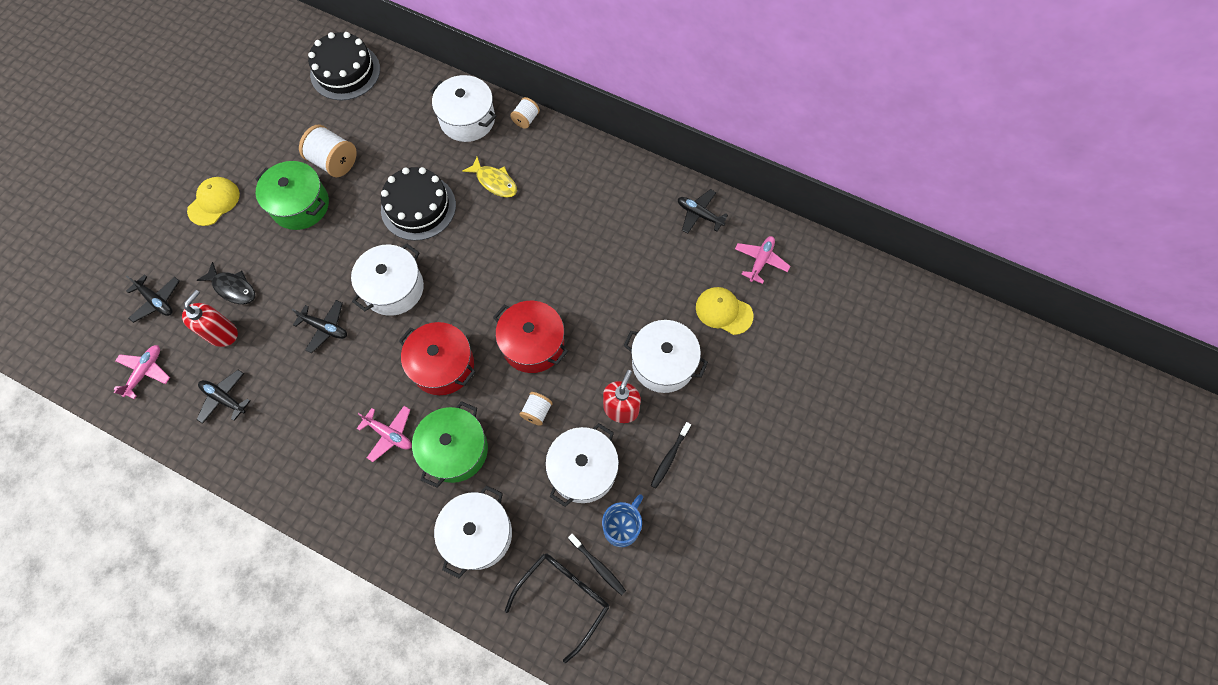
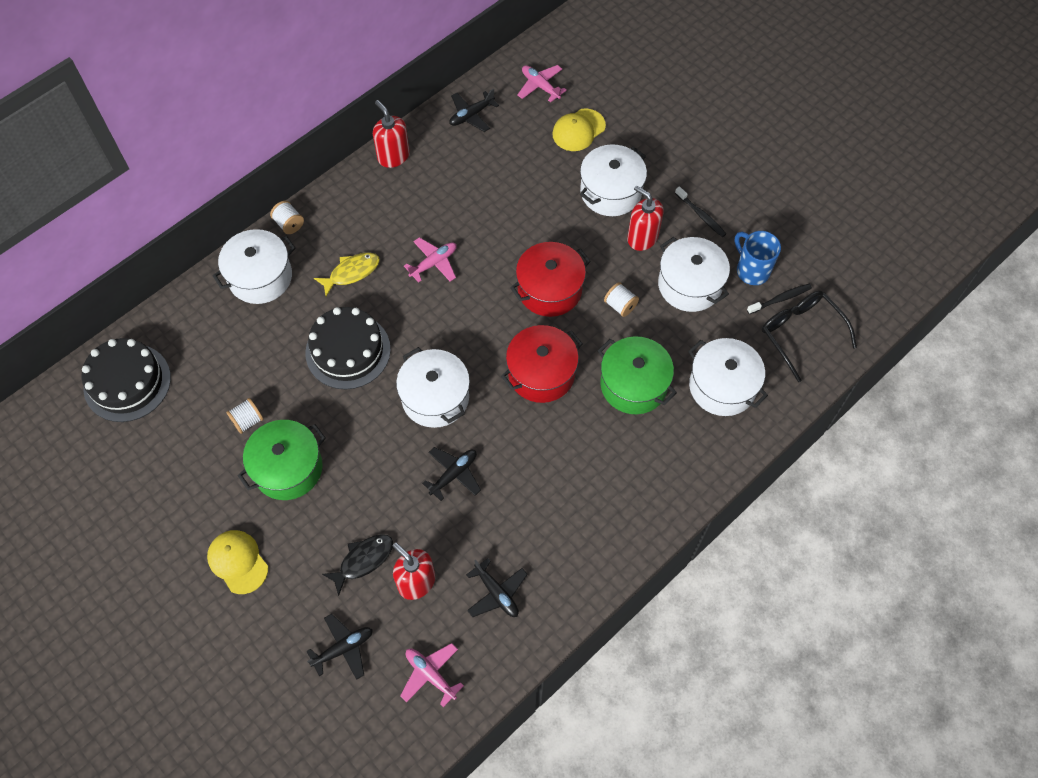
camera: 70 degrees left, 5 degrees down
black plane [196,370,250,424] -> black plane turned 90 degrees counterclockwise [466,558,528,617]
white spool [299,125,357,177] -> white spool [226,398,264,434], size x0.57
pink plane [357,406,412,462] -> pink plane moved to [404,237,457,283]
none -> red soap dispenser [373,100,410,168]

